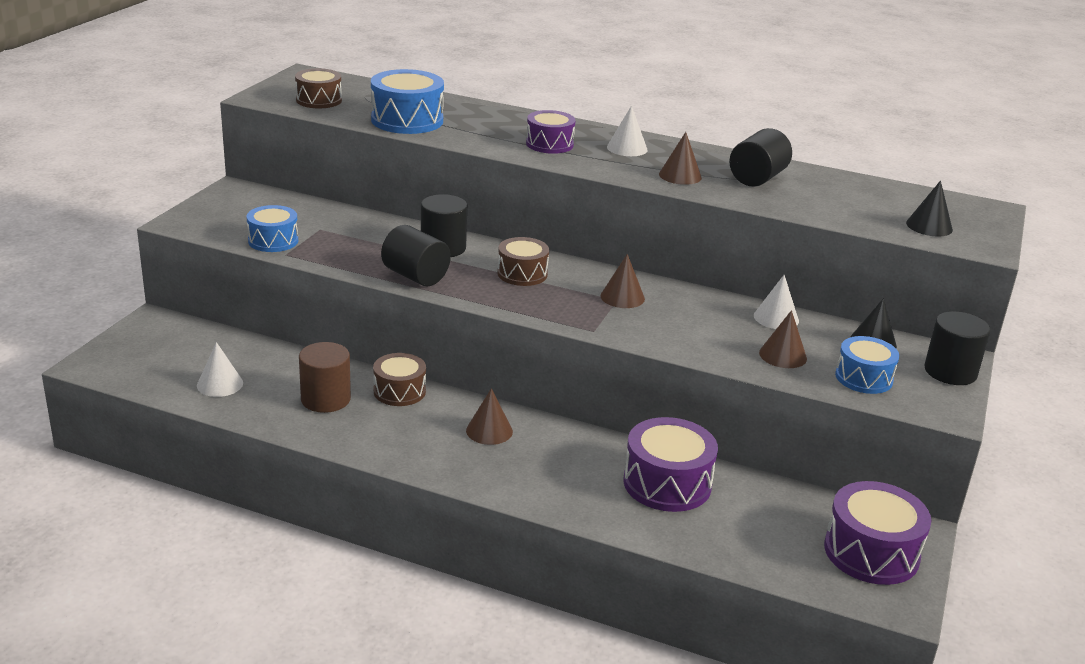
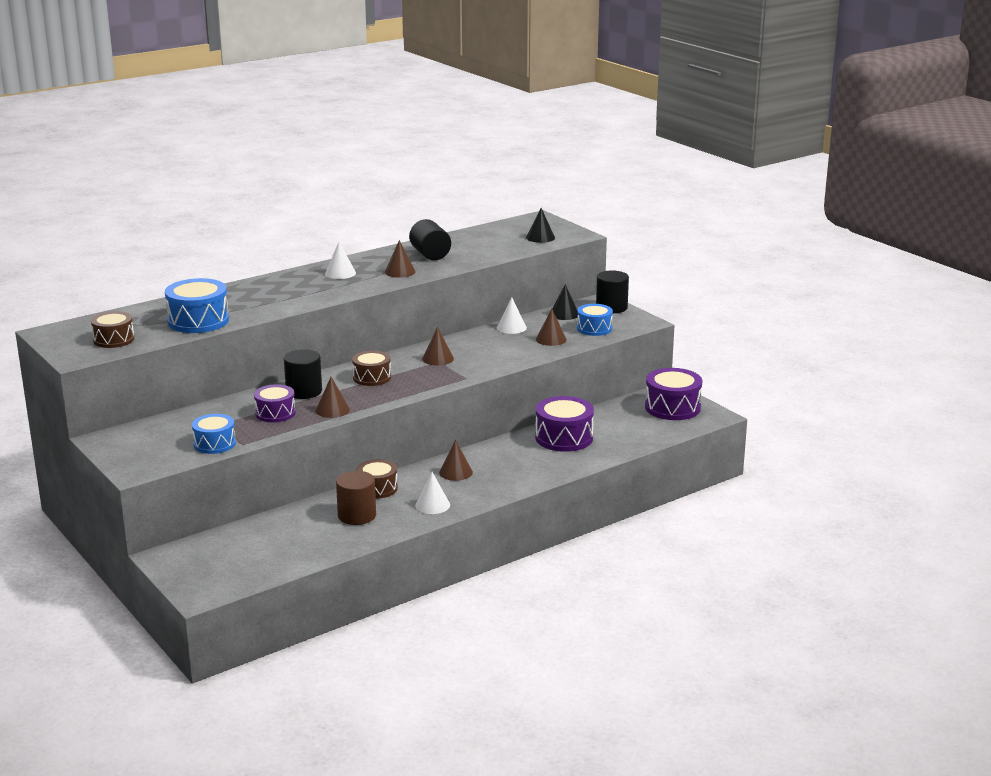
camera: 55 degrees left, 5 degrees down
white cone [197,342,243,397] -> white cone moved to [415,472,450,514]
black cylinder [381,225,451,286] -> brown cone [316,377,350,418]
purple drum [526,110,576,154] -> purple drum moved to [254,384,296,422]

